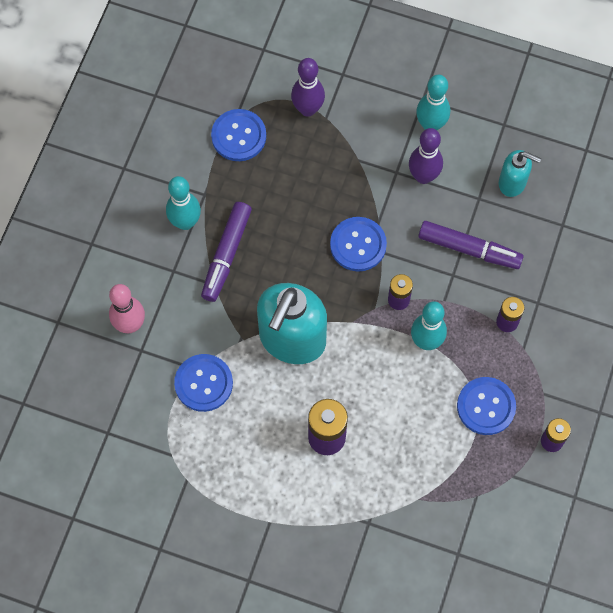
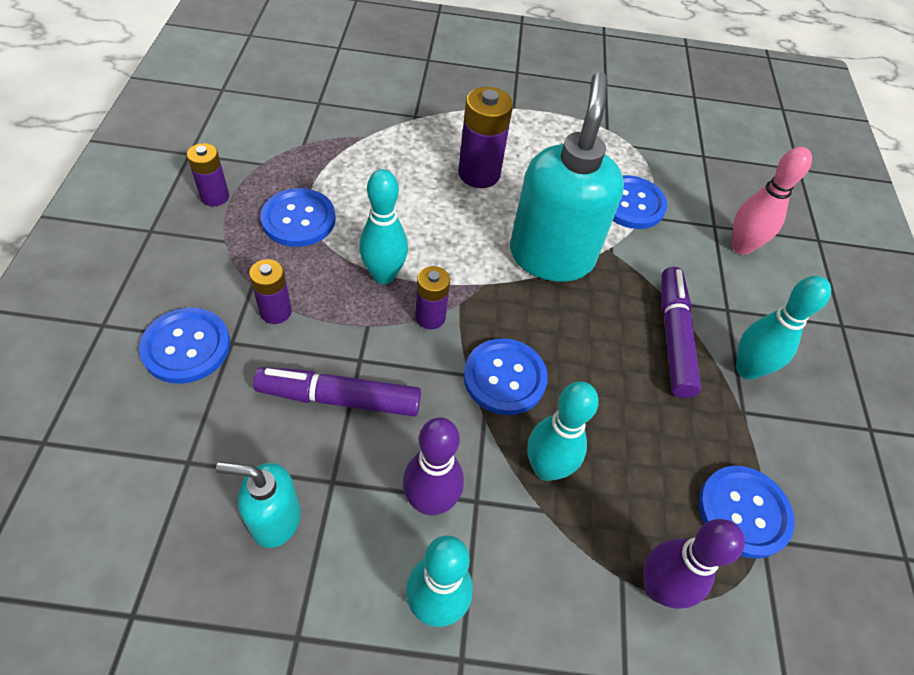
camera: 160 degrees right, 15 degrees down
none -> blue button [139,308,230,384]
none -> turquoise bowling pin [527,381,599,481]

